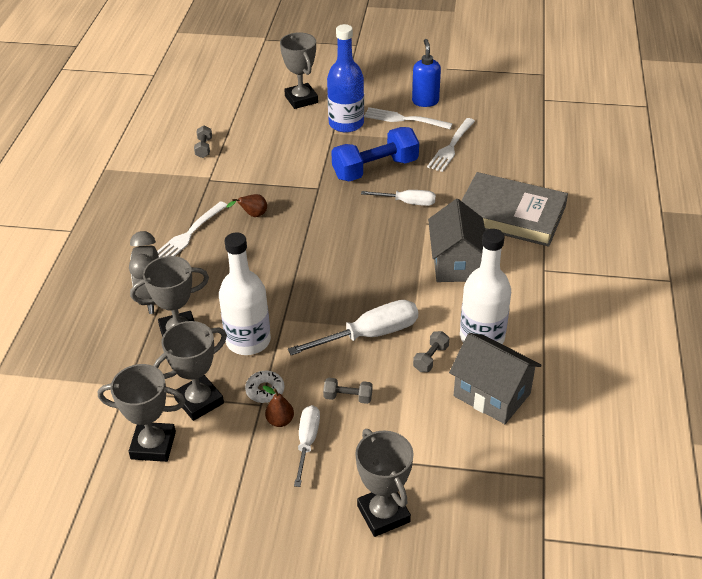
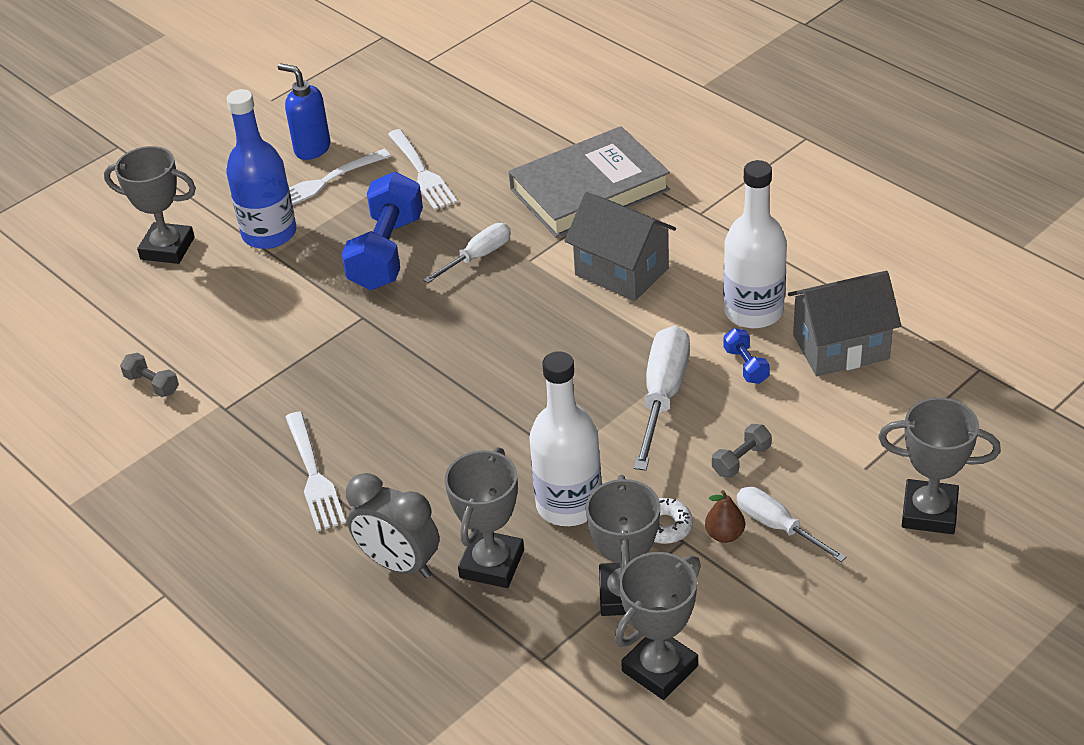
camera: 50 degrees left, 0 degrees up
brown pear [227,194,267,217] -> none
grey dumbbell [413,331,449,372] -> blue dumbbell [724,328,770,384]

